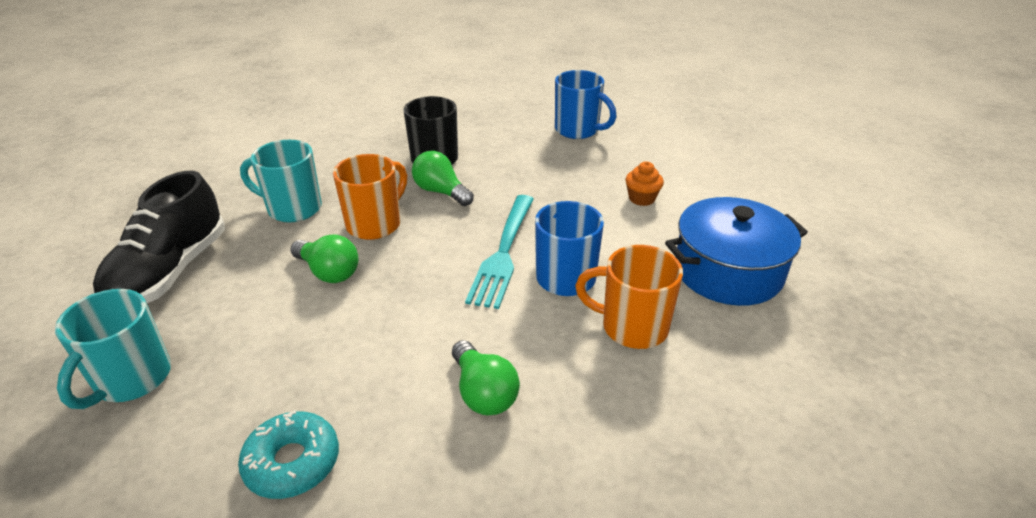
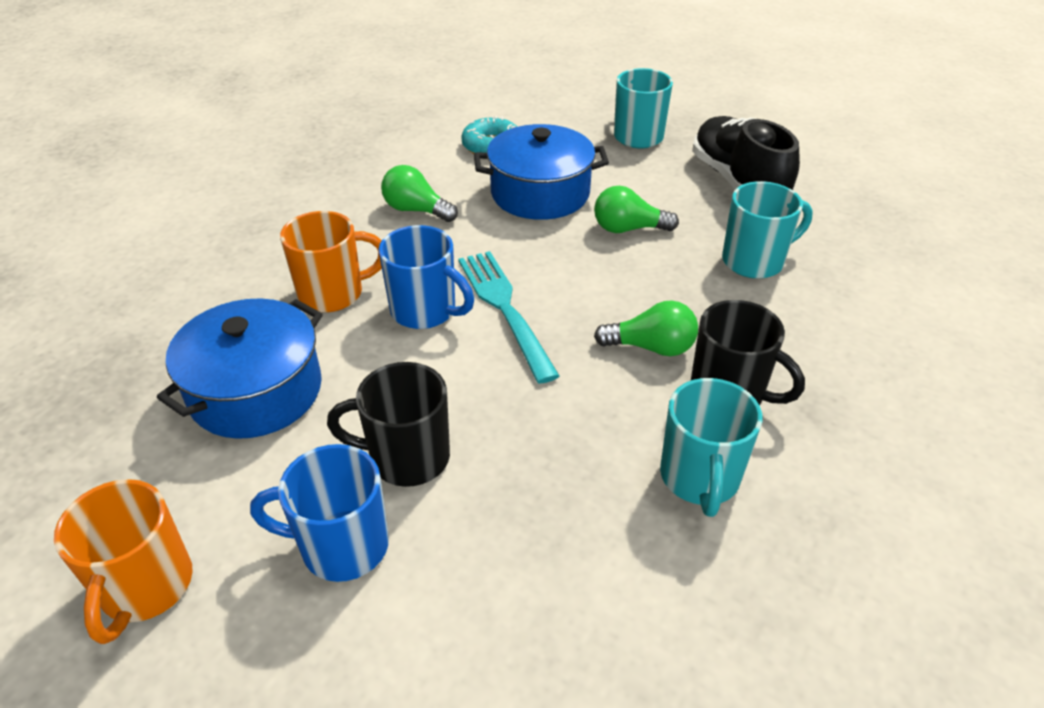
camera: 145 degrees right, 5 degrees up
orange mug [333,154,407,240] -> orange mug moved to [54,479,193,644]
blue mug [555,70,617,139] -> blue mug moved to [250,444,389,582]
orange cupcake [625,161,664,206] -> black mug [327,362,450,487]
none -> blue pot [474,124,609,220]
none -> turquoise mug [660,378,762,517]

